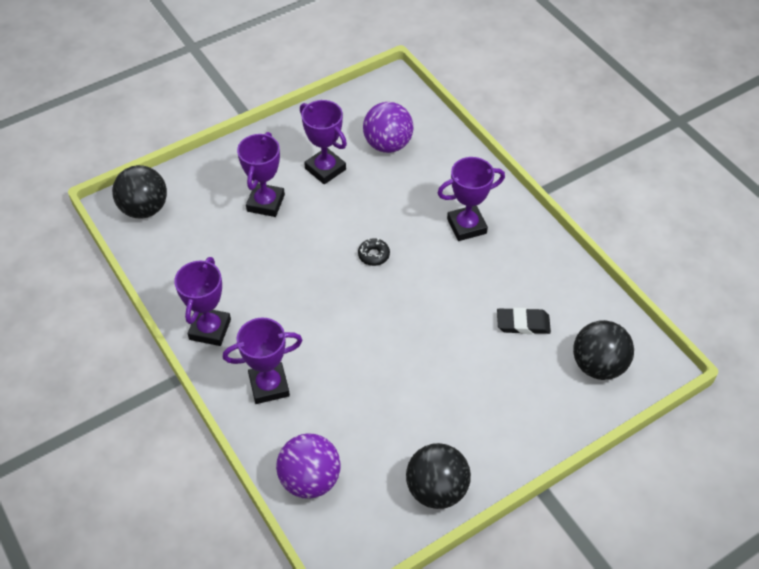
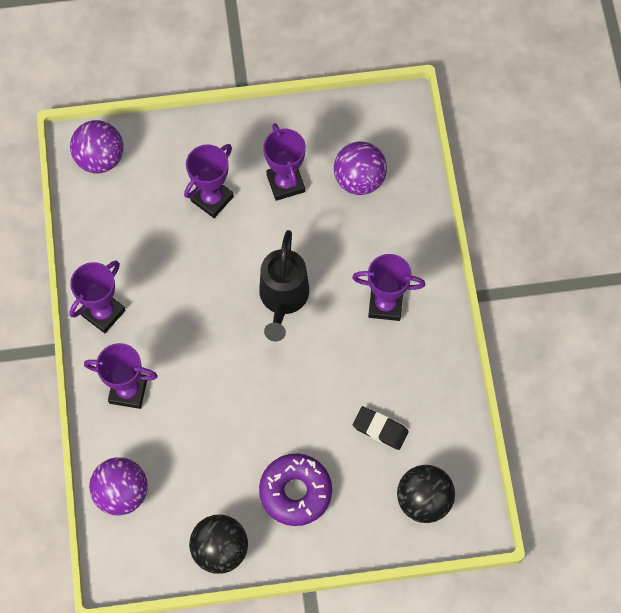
camera: 25 degrees right, 15 degrees up
black ball [112,165,167,219] -> purple ball [70,120,124,173]
black donut [358,238,390,266] -> black watering can [259,230,309,341]
none -> purple donut [259,454,332,526]

